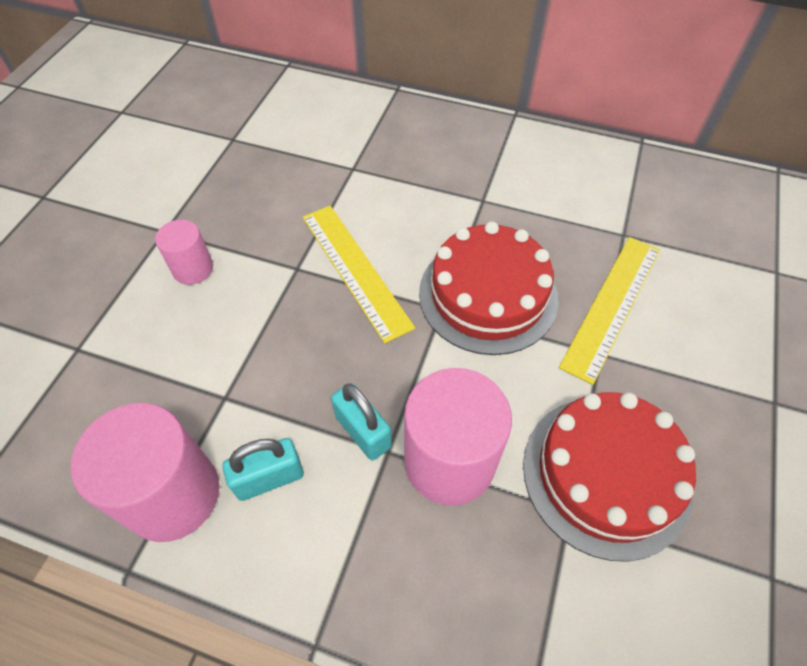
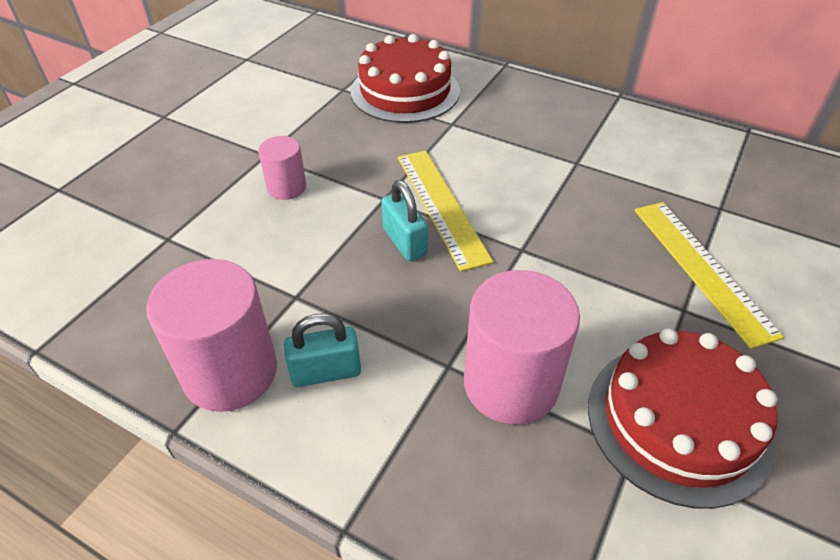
camera: 10 degrees right, 10 degrees down
turquoise padlock [331,383,392,460] -> turquoise padlock moved to [381,180,428,261]
red cake [419,221,558,355] -> red cake moved to [351,34,460,123]
yellow ruler [559,237,660,385] -> yellow ruler turned 60 degrees counterclockwise [634,202,784,349]

